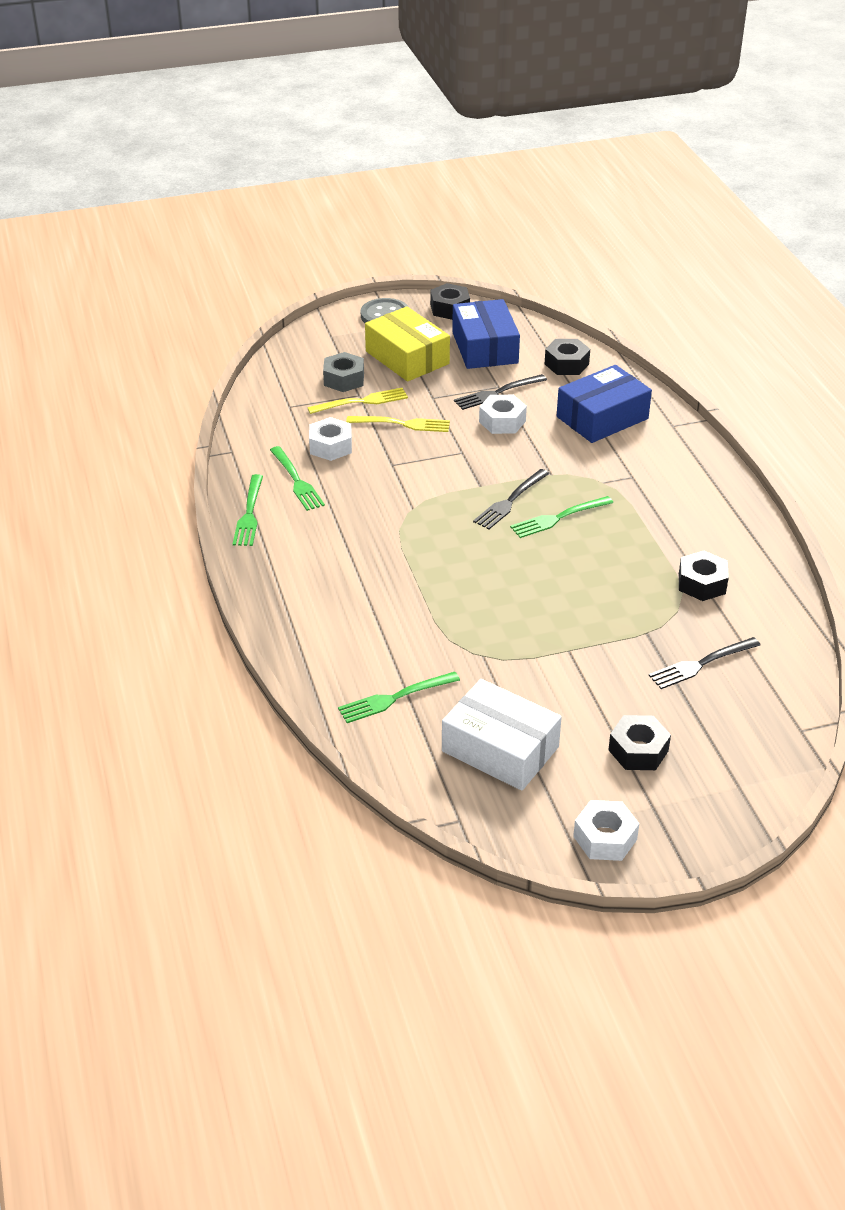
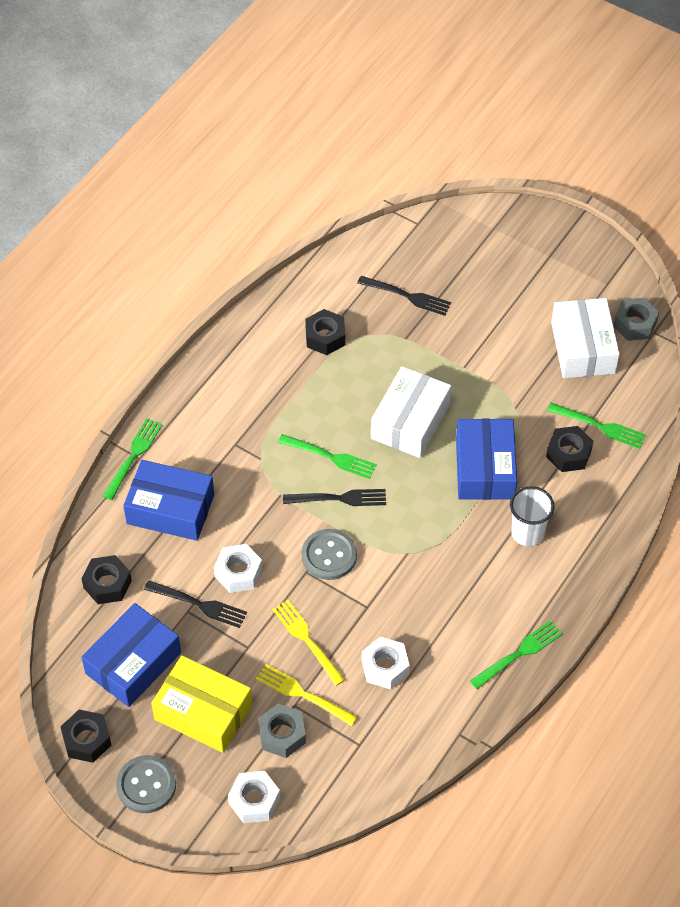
camera: 130 degrees left, 15 degrees up
green fork [270,446,325,511] -> green fork moved to [103,418,163,500]
yellow box [365,306,450,382] -> yellow box turned 75 degrees counterclockwise [151,655,252,753]
white nut [573,800,639,861] -> white nut moved to [228,771,280,823]
black nut [608,715,671,770] -> black nut moved to [546,426,593,472]
none -> grey button [302,529,357,580]
none -> white box [371,366,451,458]
none -> blue box [456,419,517,500]
none -> white cup [510,486,554,546]
none -> grey nut [613,298,659,341]

